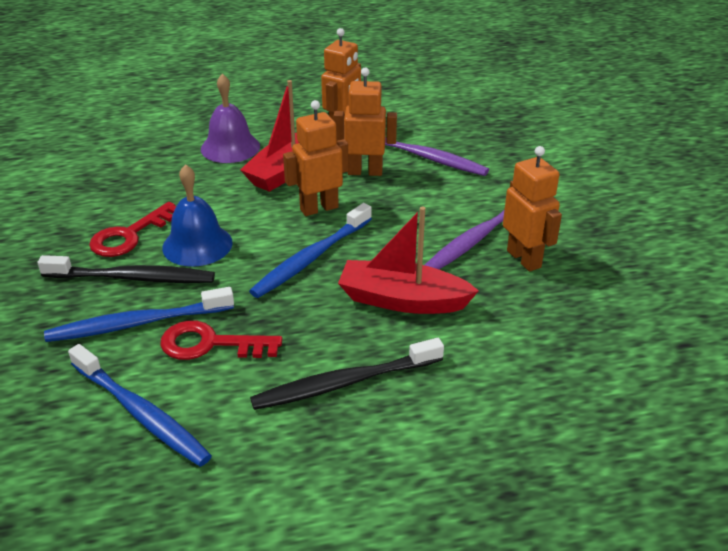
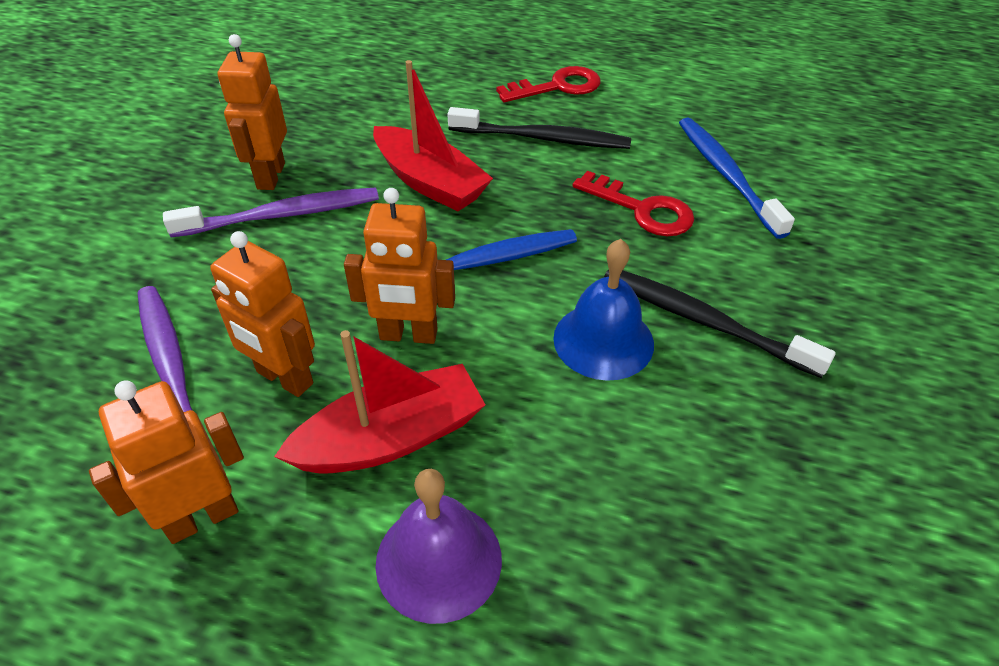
camera: 150 degrees left, 10 degrees up
blue toothbrush [44,287,234,342] -> none
red key [89,202,176,257] -> red key moved to [496,66,600,102]

